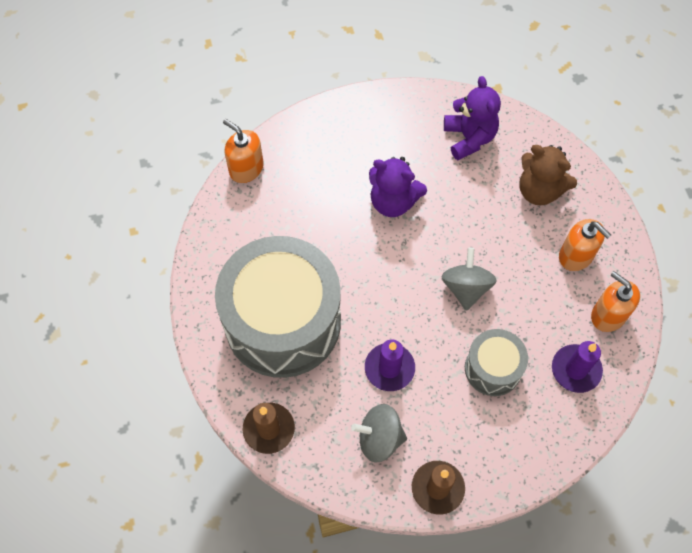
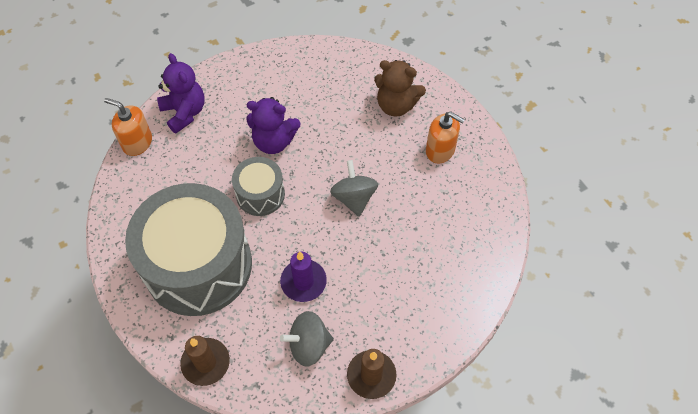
camera: 15 degrees left, 5 degrees down
purple teddy bear [444,76,501,160] -> purple teddy bear moved to [157,53,205,133]
grey drum [465,329,528,396] -> grey drum moved to [232,157,285,216]
purple candle [552,341,603,393] -> none
orange soap dispenser [591,271,640,332] -> none

